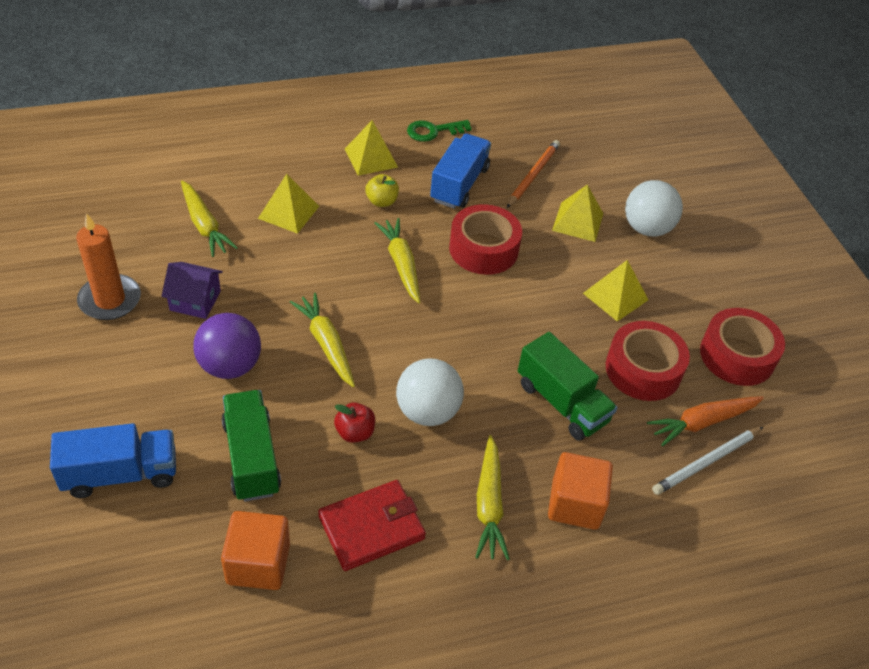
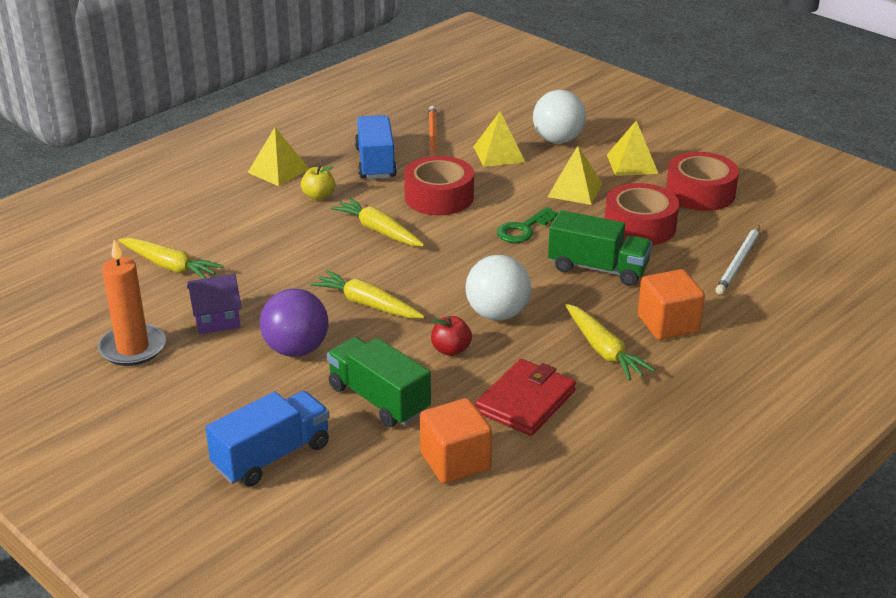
camera: 25 degrees left, 15 degrees down
yellow pyramid [258,174,319,234] -> yellow pyramid moved to [607,121,659,176]
green key [407,120,472,142] -> green key moved to [497,207,558,243]
orange carrot [647,396,764,446] -> none

